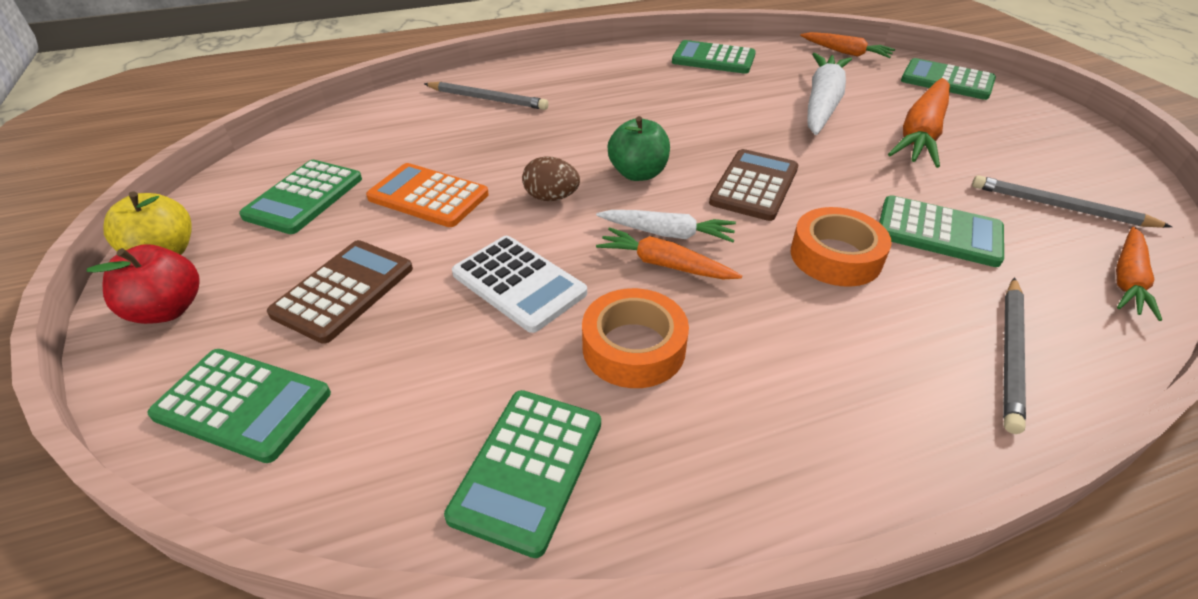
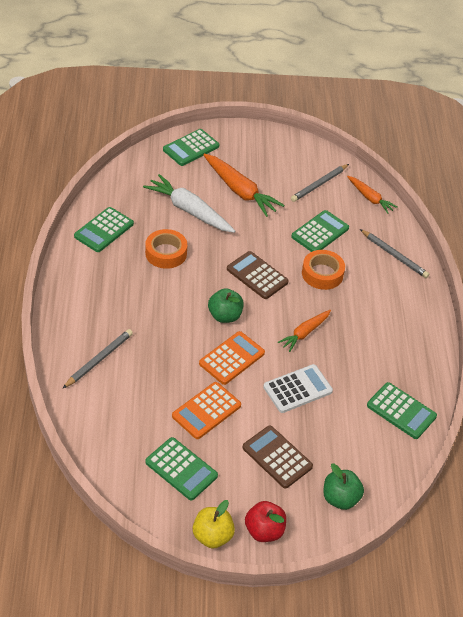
camera: 75 degrees left, 5 degrees up
green calculator [147,349,331,463] -> green apple [323,464,364,510]
brown egg [522,156,580,201] -> orange calculator [199,331,265,385]
orange tape [582,288,689,388] -> orange tape moved to [145,229,187,269]
white carrot [596,210,736,242] -> none
orange carrot [800,32,895,58] -> none

